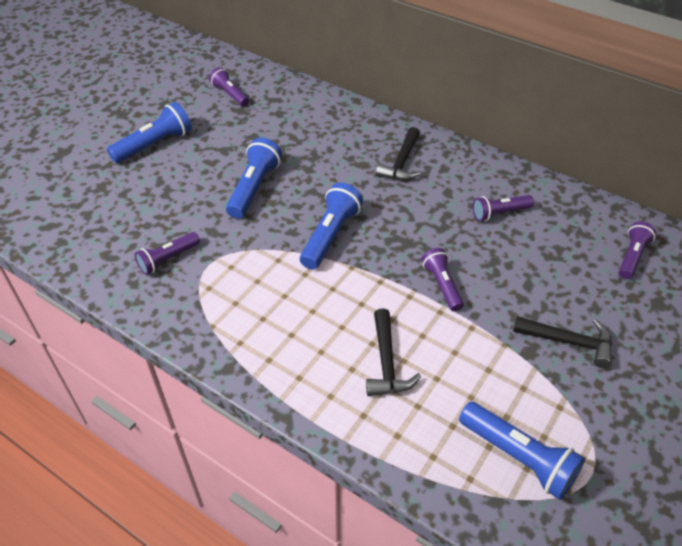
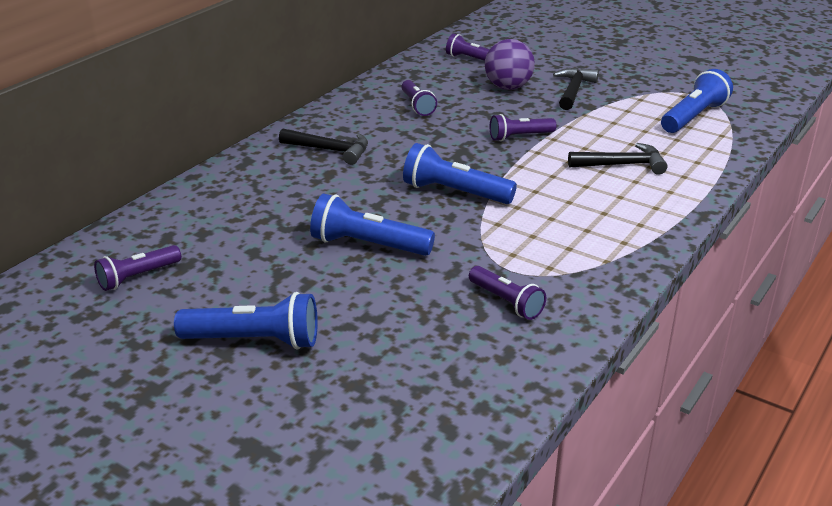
camera: 90 degrees left, 15 degrees down
blue flashlight [107,102,192,163] -> blue flashlight turned 135 degrees clockwise [174,292,318,350]
none -> purple ball [485,39,535,90]

